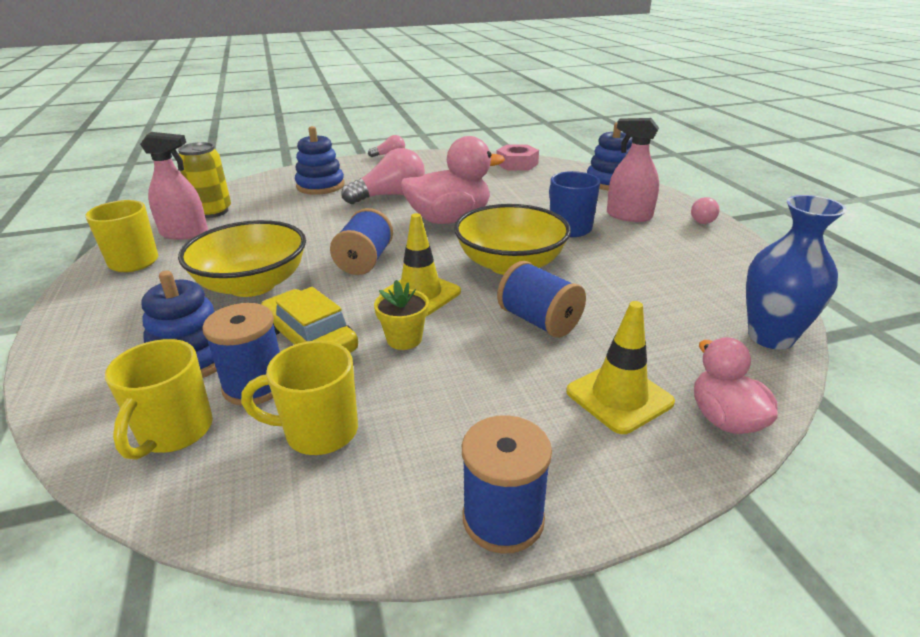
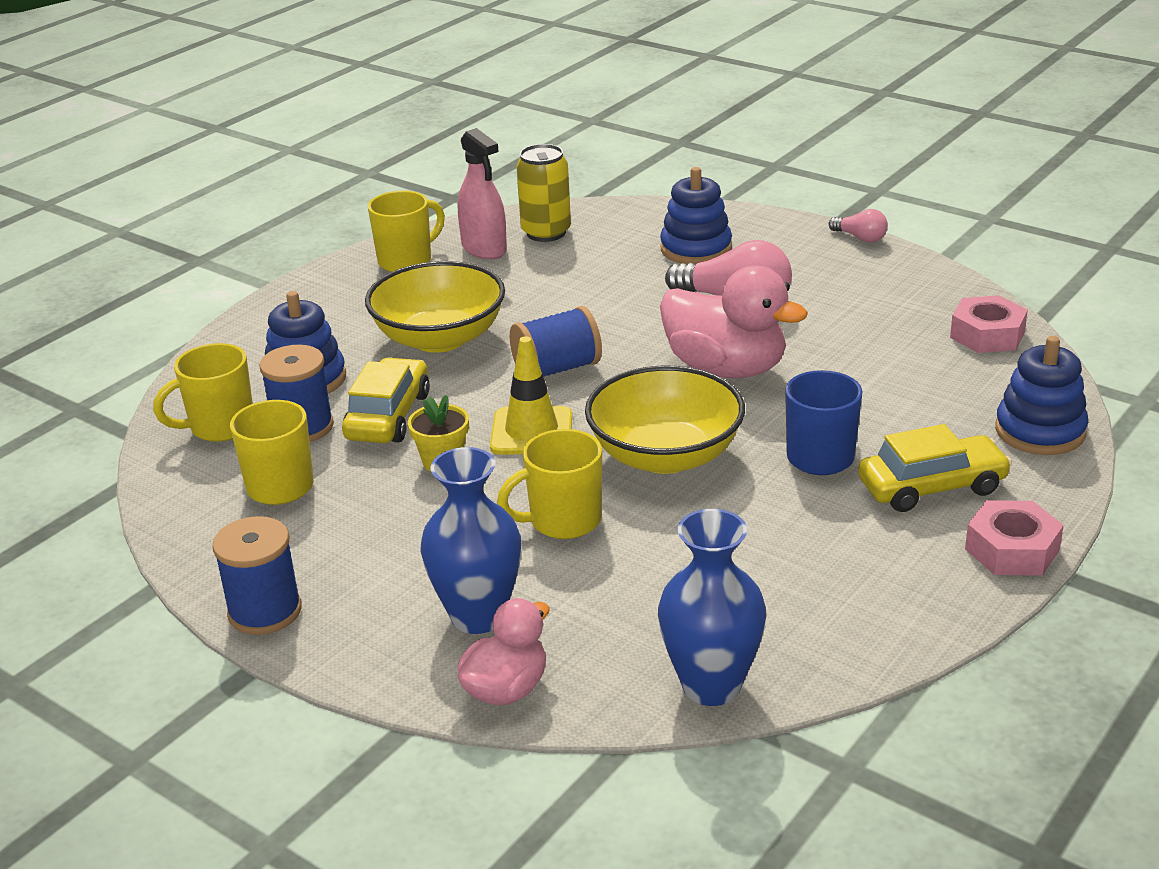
camera: 55 degrees right, 0 degrees up
blue spool [497,261,586,338] -> yellow mug [497,429,602,539]
yellow traffic cone [566,301,675,434] -> blue vase [421,447,522,634]
pink spray bottle [607,118,659,222] -> yellow car [858,424,1012,512]
pink light bulb [691,197,720,224] -> pink nut [965,500,1064,576]

